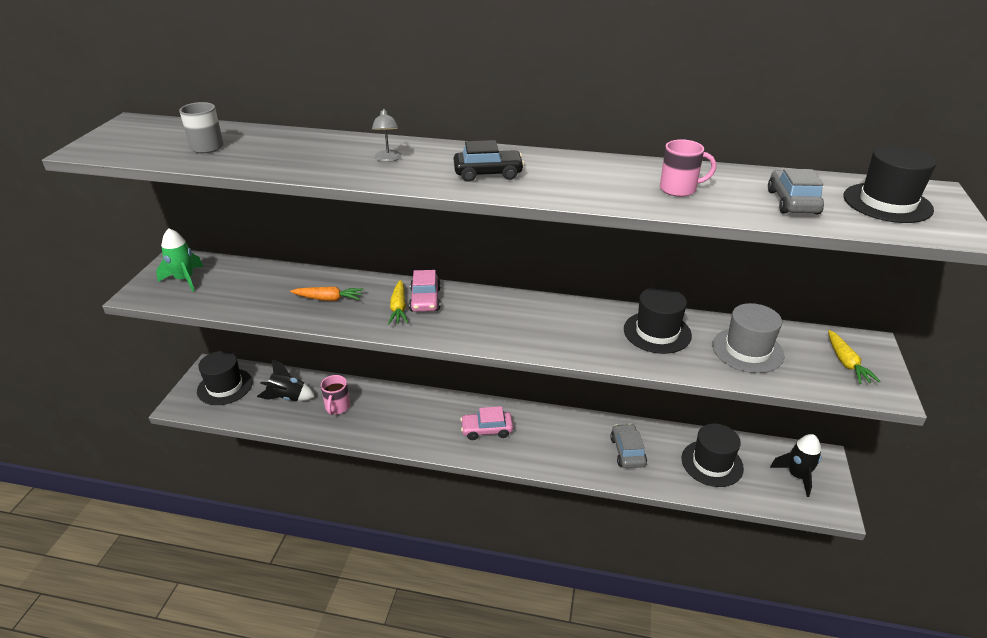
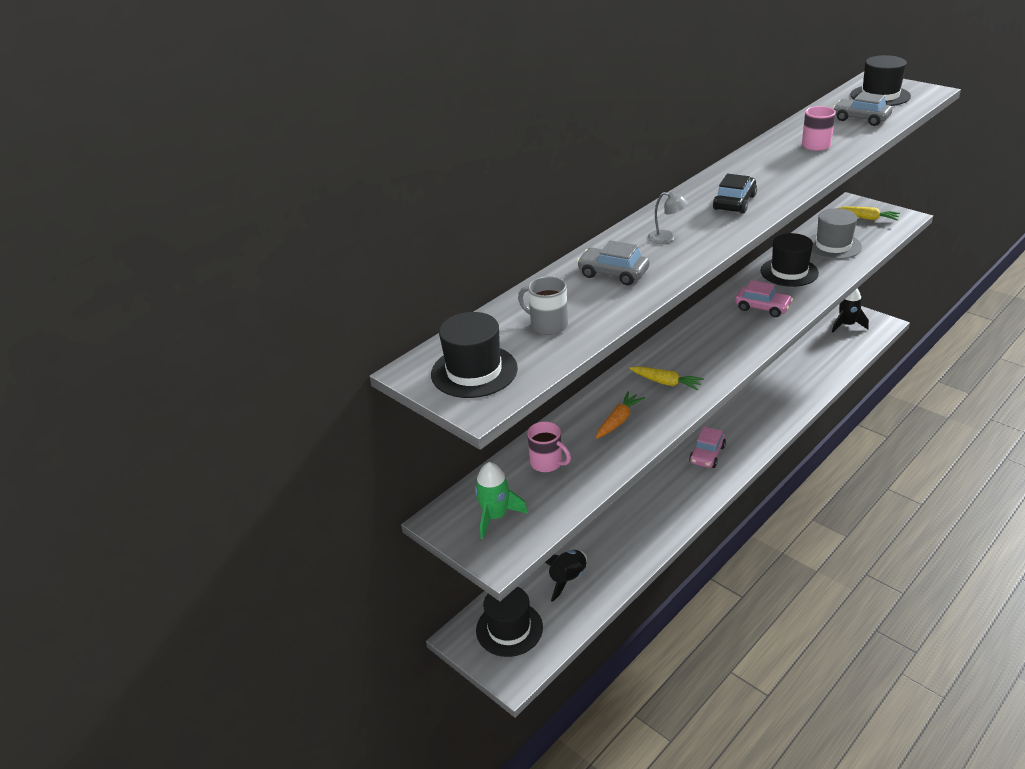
camera: 55 degrees left, 0 degrees up
pink mug [321,375,350,415] -> pink mug moved to [527,421,571,472]
pink car [409,270,441,312] -> pink car moved to [735,280,793,317]
grey car [610,424,647,468] -> grey car moved to [577,240,649,285]
black hat [682,424,744,487] -> black hat moved to [431,312,518,398]

